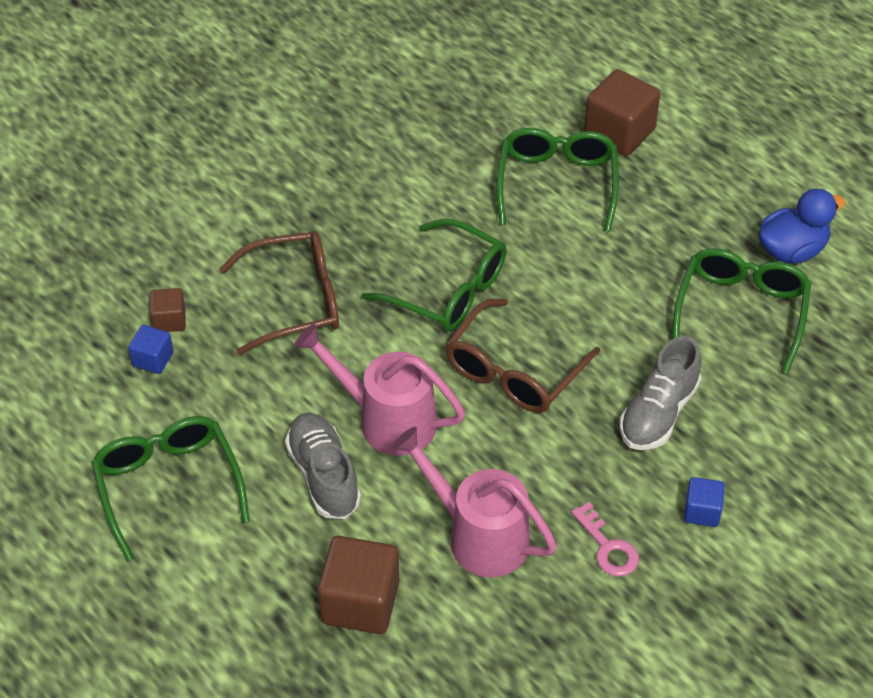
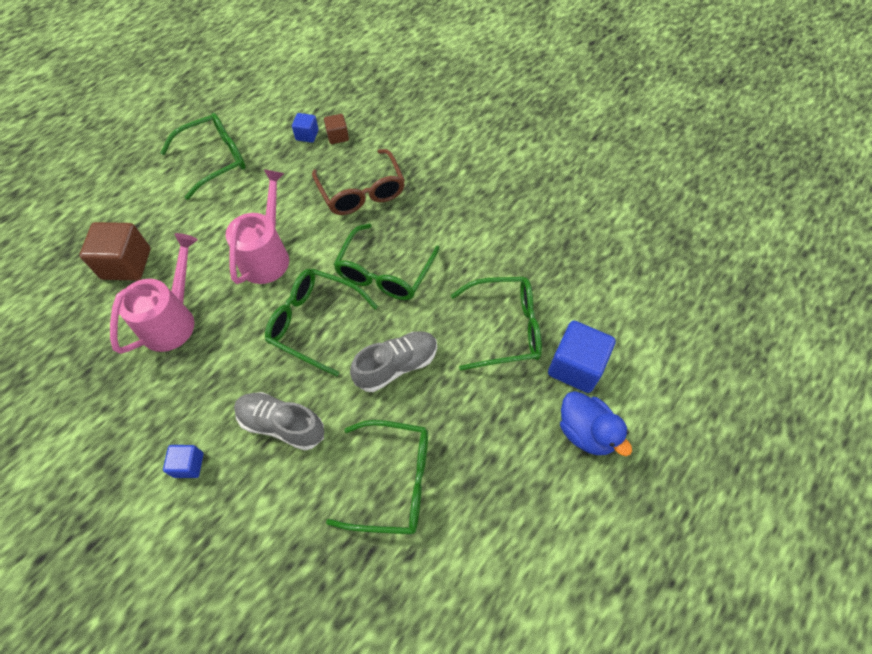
camera: 80 degrees right, 10 degrees up
grey shoe [285,413,361,519] -> grey shoe moved to [350,331,437,392]
brown glasses [445,299,600,413] -> green glasses [265,269,378,376]
pink key [571,502,639,576] -> none
brown cube [584,69,660,156] -> blue cube [548,320,616,393]
blue duck [758,189,846,263] -> blue duck moved to [560,391,632,456]

